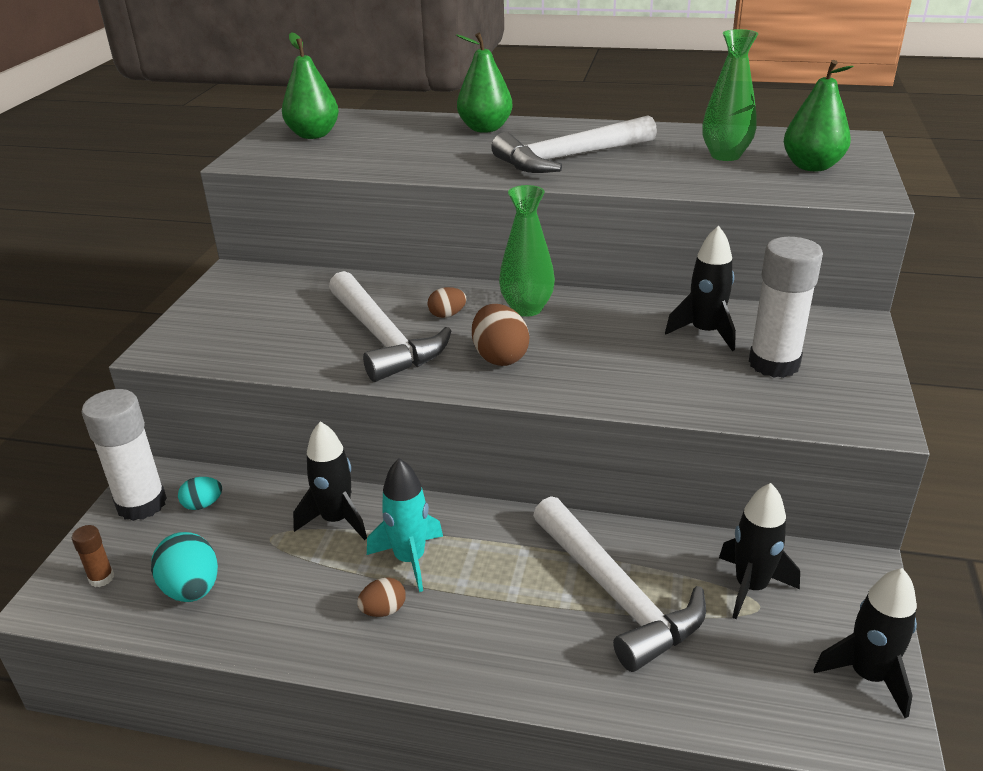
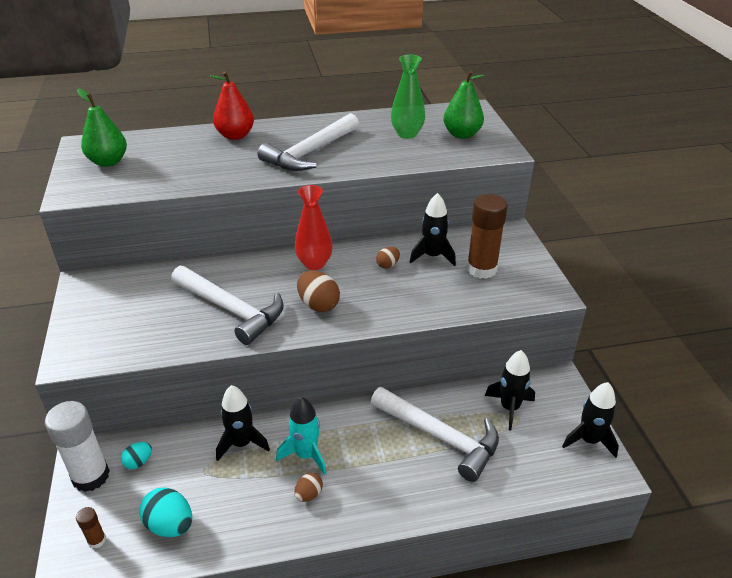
camera: 25 degrees left, 5 degrees up
brown egg [428,287,467,318] -> brown egg moved to [376,247,400,269]
green pear [456,33,513,133] -> red pear [210,71,254,140]
green vase [499,185,555,317] -> red vase [295,185,333,270]
white glue stick [749,237,823,378] -> brown glue stick [467,194,508,279]

